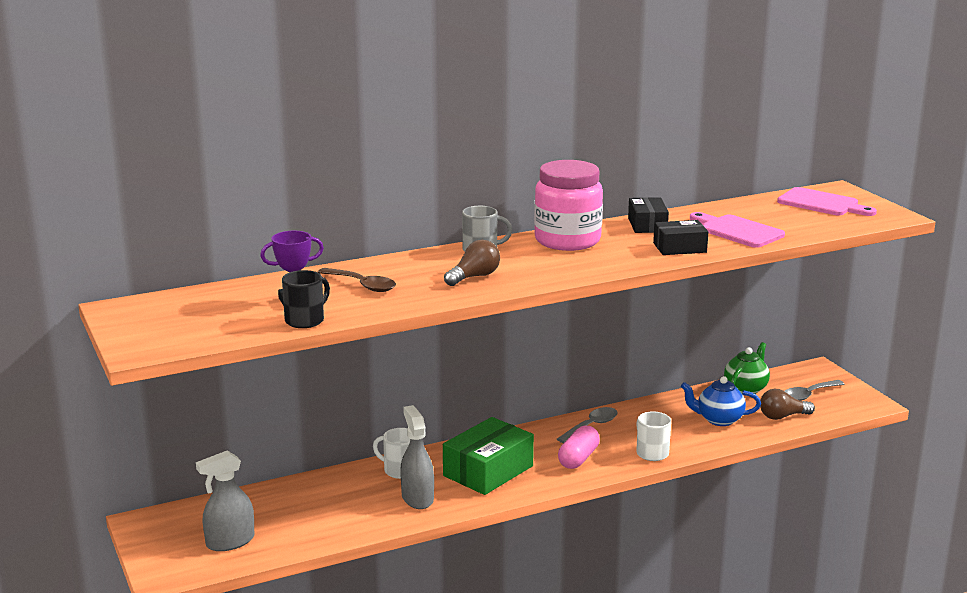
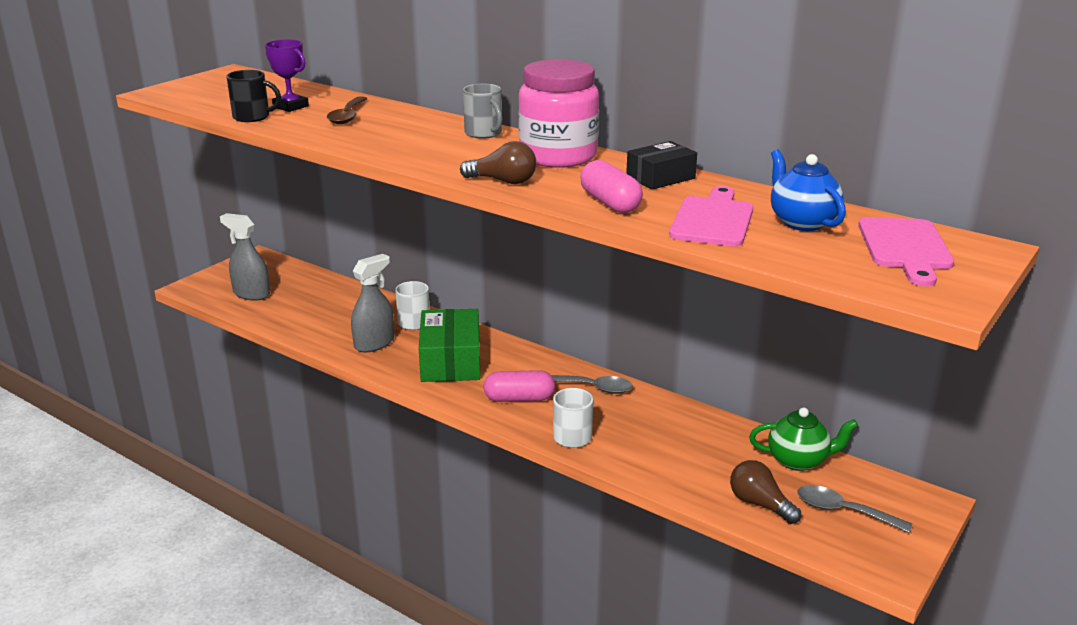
camera: 60 degrees right, 5 degrees up
green box [443,417,534,495] -> green box turned 75 degrees clockwise [419,309,481,382]
brown light bulb [444,240,500,286] -> brown light bulb moved to [460,141,536,184]
black box [653,220,708,255] -> pink capsule [580,160,643,213]
blue teapot [681,376,761,426] -> blue teapot moved to [771,149,846,231]

